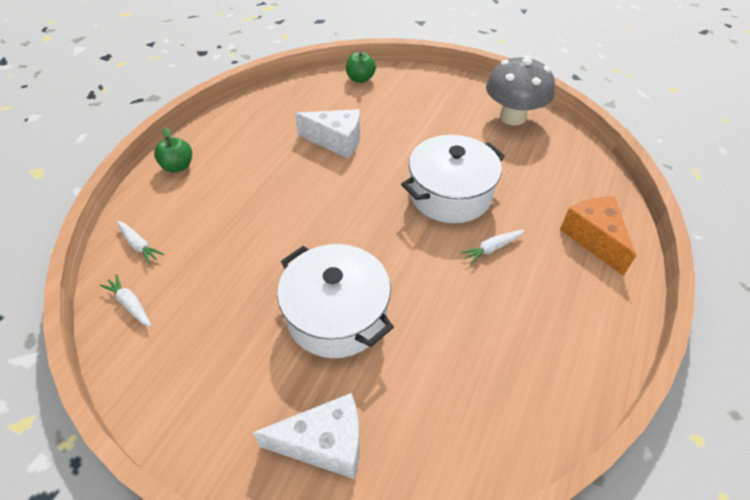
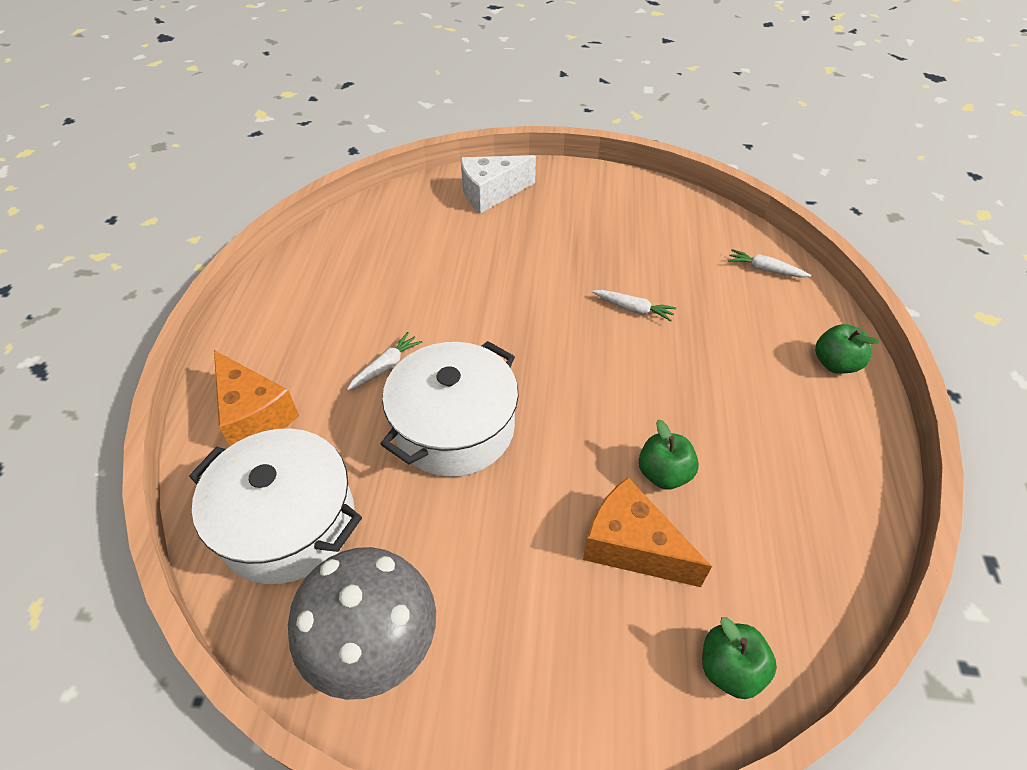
camera: 160 degrees right, 0 degrees up
white carrot [100,274,151,327] -> white carrot moved to [592,290,676,321]
white pot [277,244,394,358] -> white pot moved to [189,428,362,584]
white cheese [295,109,360,159] -> green apple [639,419,699,489]
none -> orange cheese [583,477,712,587]

